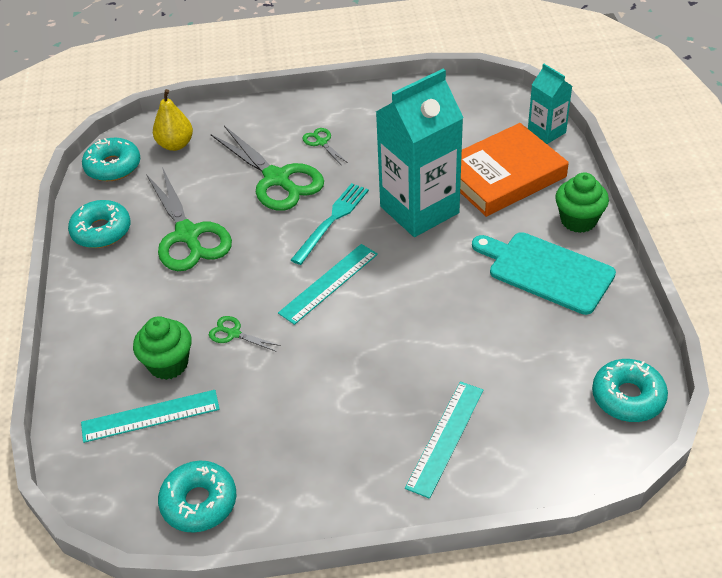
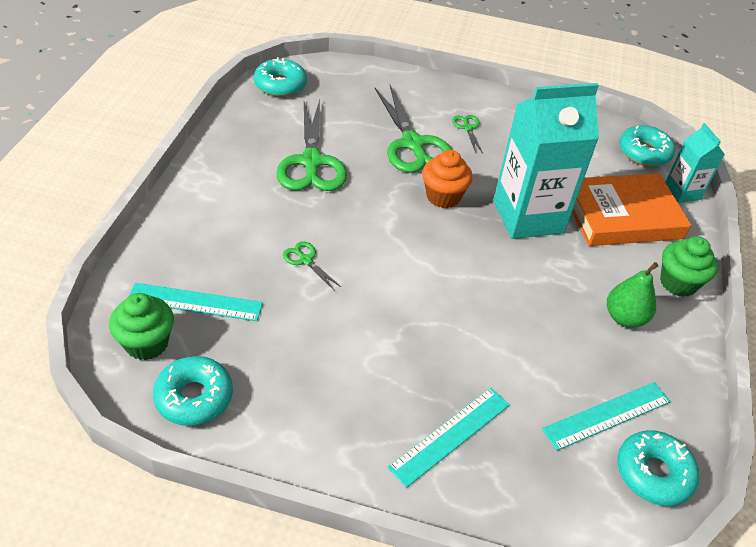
camera: 15 degrees right, 0 degrees up
turquoise donut [68,200,131,248] -> turquoise donut moved to [619,125,675,167]
green cupcake [133,316,192,380] -> green cupcake moved to [109,293,174,360]
yellow pear [153,89,193,151] -> none
turquoise ruler [278,244,378,325] -> turquoise ruler moved to [542,382,671,451]
turquoise fork [291,183,369,265] -> orange cupcake [422,150,473,208]
turquoise cutting board [472,232,616,315] -> green pear [607,262,658,328]

